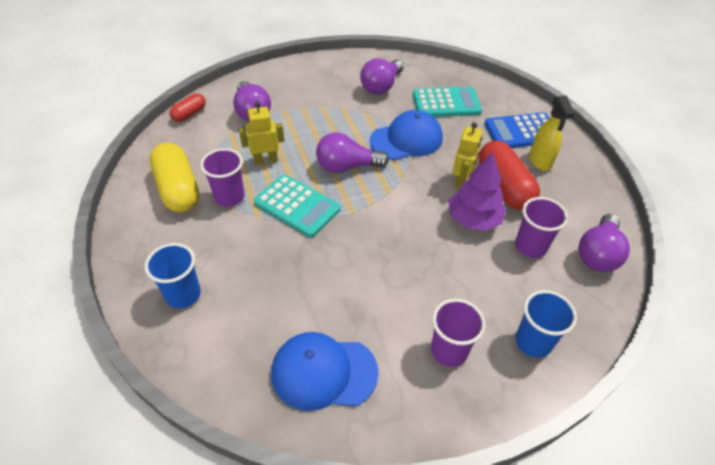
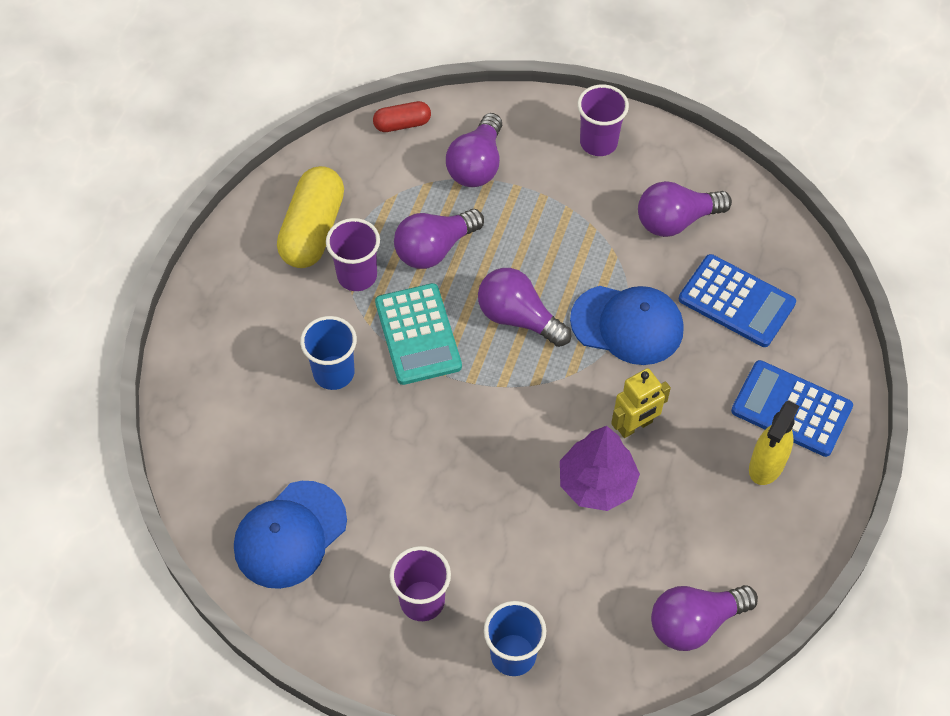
camera: 40 degrees right, 10 degrees up
blue cup [145,243,201,308] -> blue cup moved to [300,316,357,390]
yellow robot [239,101,284,165] -> purple light bulb [394,209,484,269]
blue cap [271,332,379,411] -> blue cap turned 90 degrees counterclockwise [234,481,347,589]
turquoise calculator [413,87,482,117] -> blue calculator [679,254,796,347]
red capsule [479,140,540,210] -> none
purple cup [515,197,568,258] -> purple cup moved to [577,84,629,156]

